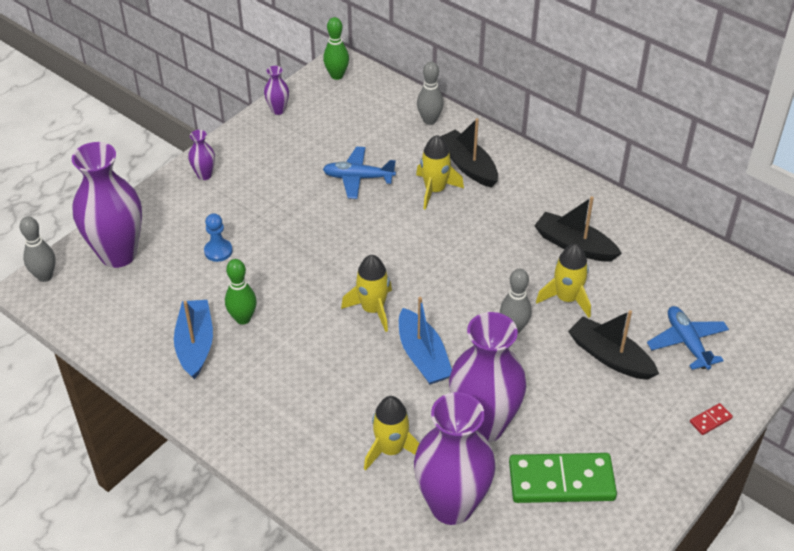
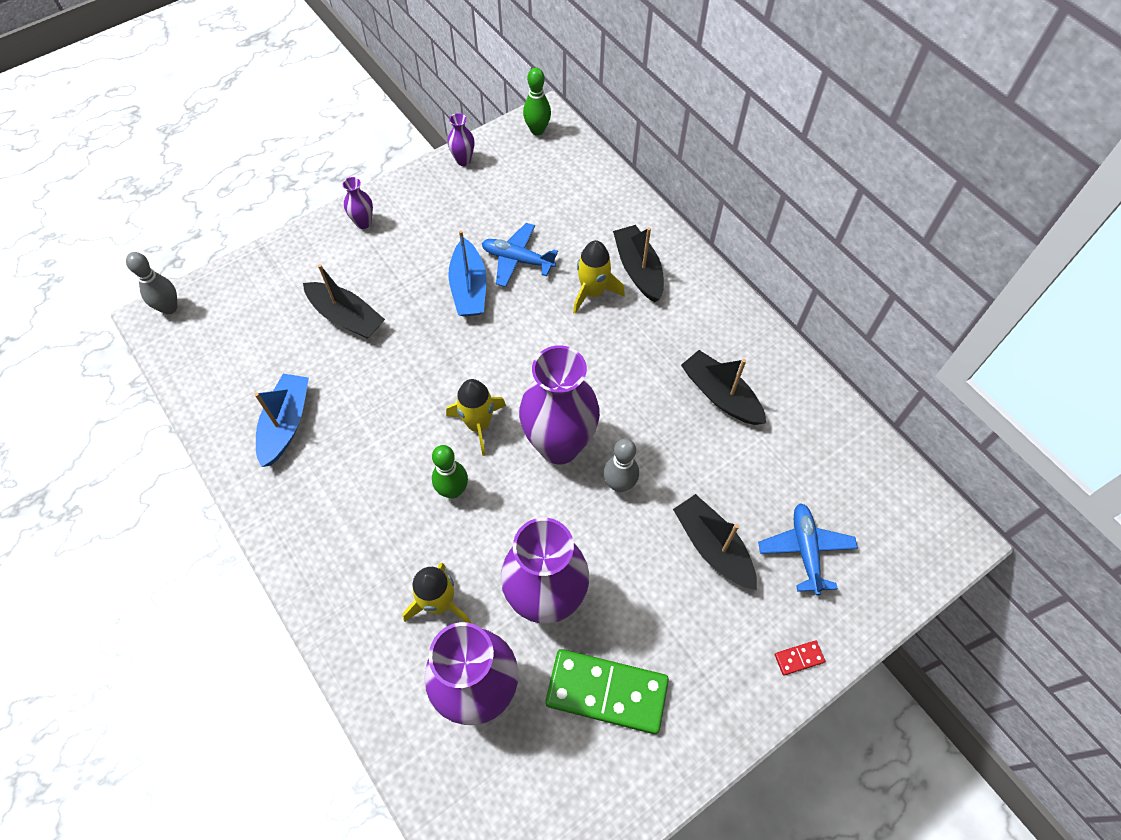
camera: 15 degrees right, 15 degrees up
purple vase [72,142,142,268] -> purple vase moved to [519,345,600,464]
blue pawn [204,213,233,262] -> black boat [303,264,385,339]
green bowling pin [225,259,257,325] -> green bowling pin moved to [432,445,468,498]
blue boat [399,297,452,384] -> blue boat moved to [448,230,487,317]
grey bowling pin [417,61,444,125] -> none
yellow rocket [536,244,591,318] -> none

